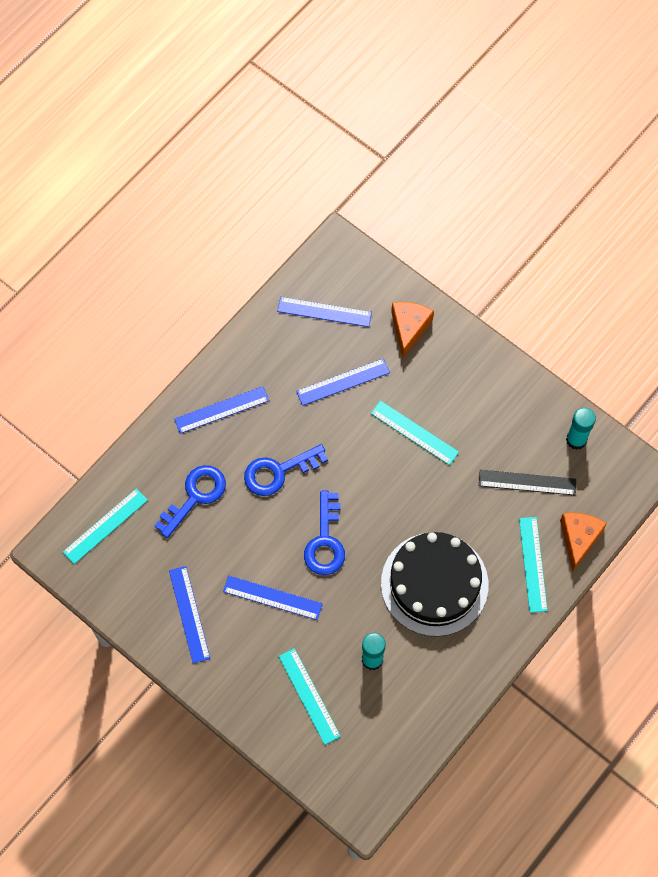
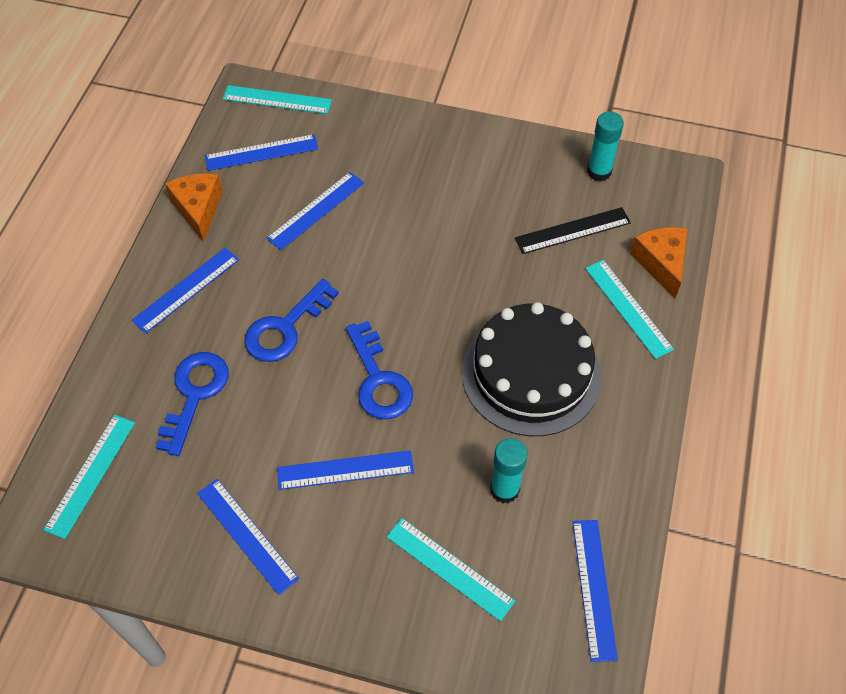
camera: 25 degrees left, 10 degrees down
turquoise ruler [371,401,459,465] -> turquoise ruler moved to [223,85,332,114]
orange cheese [391,302,434,358] -> orange cheese moved to [165,173,223,242]
none -> blue ruler [573,520,618,662]

